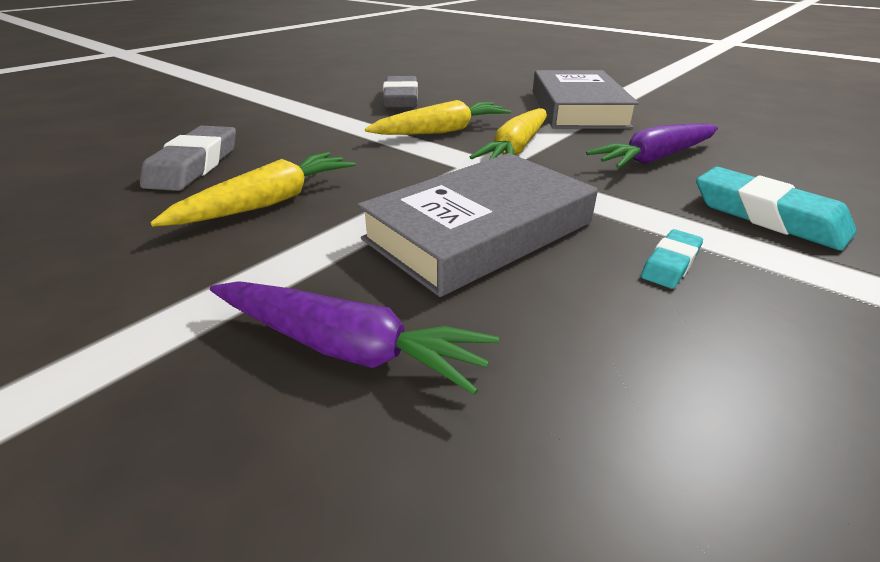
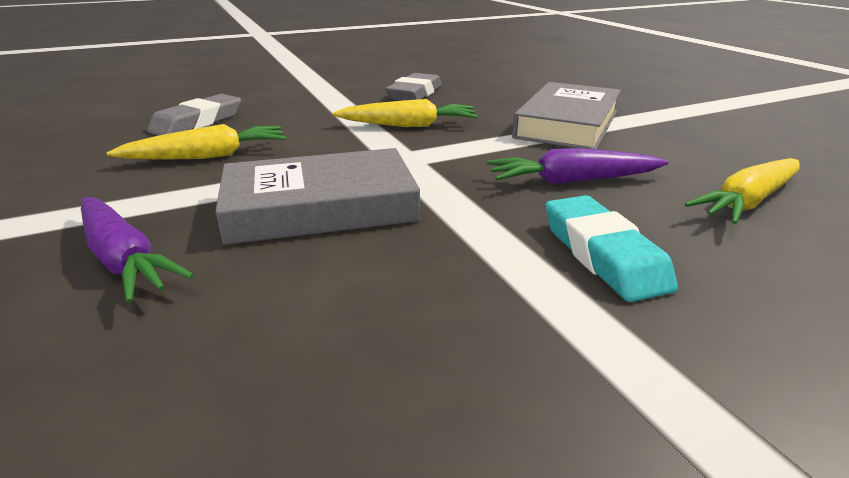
camera: 25 degrees right, 5 degrees down
yellow carrot [470,108,547,159] -> yellow carrot moved to [685,158,800,224]
turquoise eraser [641,229,703,289] -> none

